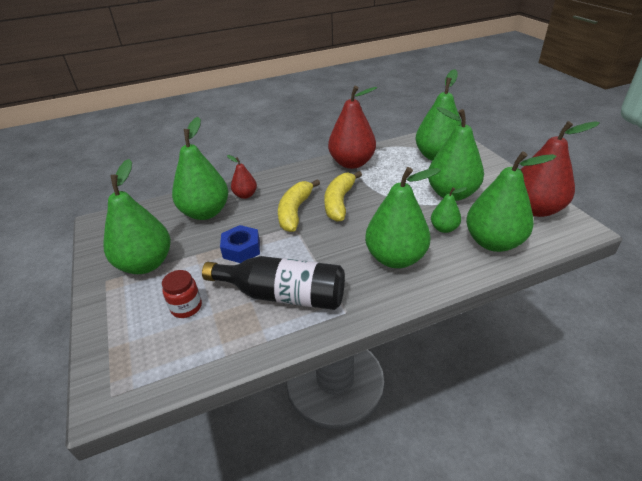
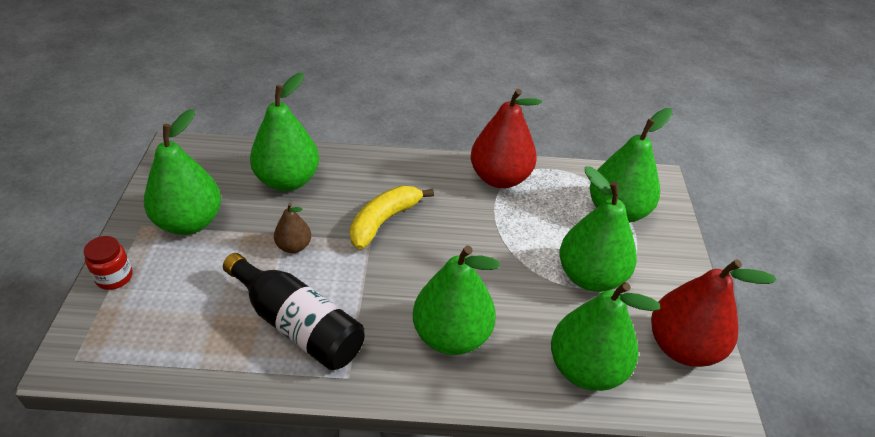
camera: 20 degrees right, 5 degrees up
red jar [162,270,202,318] -> red jar moved to [84,236,133,290]
blue nut [220,225,260,263] -> brown pear [274,203,311,253]
red pear [227,155,257,199] -> none
yellow banana [324,171,362,222] -> none
green pear [431,187,467,233] -> none

